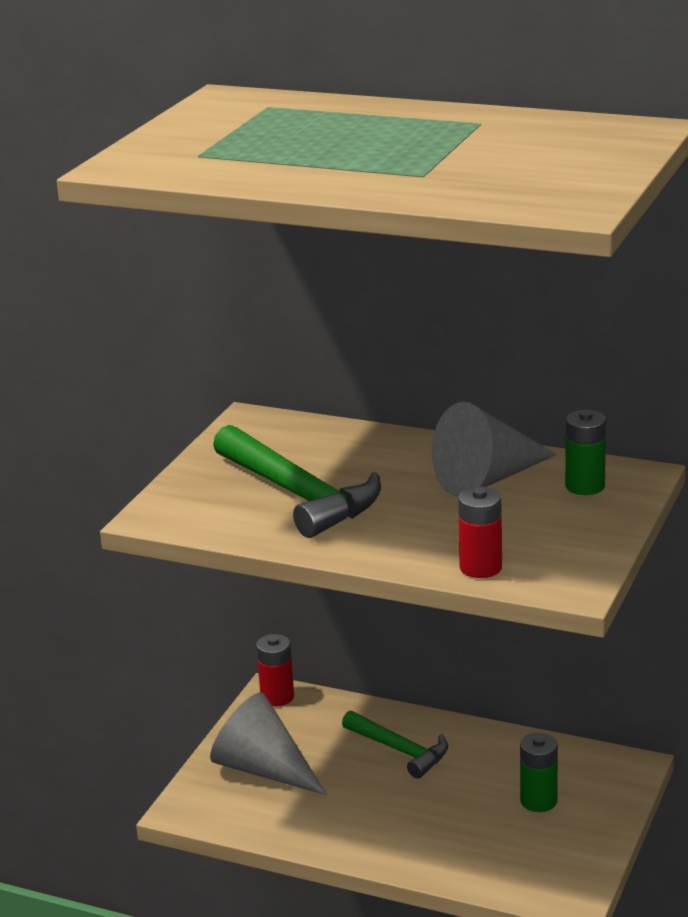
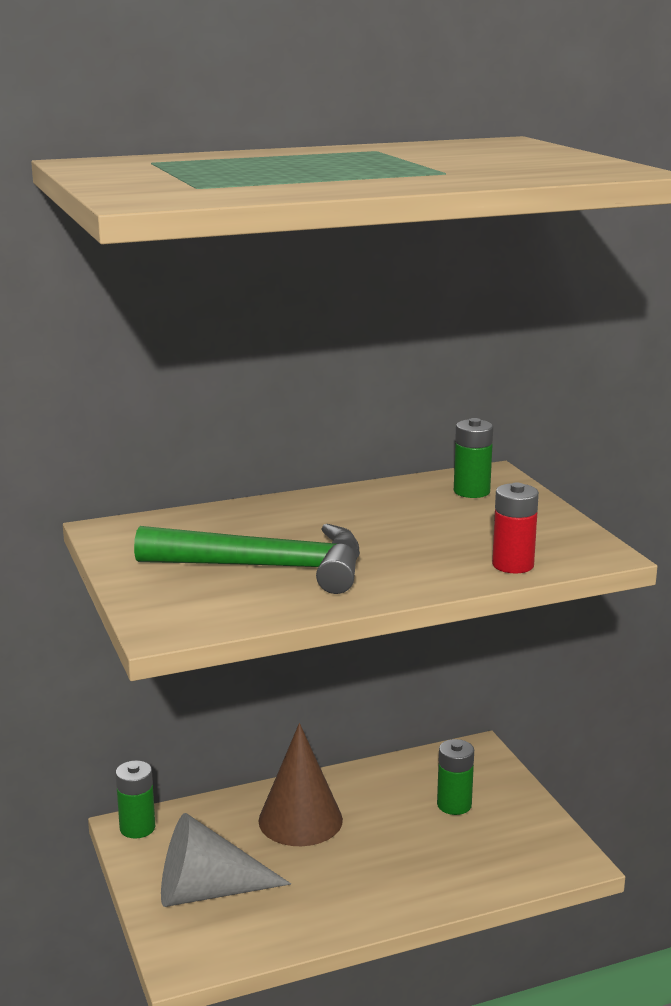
camera: 45 degrees left, 5 degrees down
red battery [256,634,294,706] -> green battery [116,760,155,838]
green hammer [342,710,448,779] -> brown cone [258,723,343,846]
grey cone [432,402,556,496] -> none

